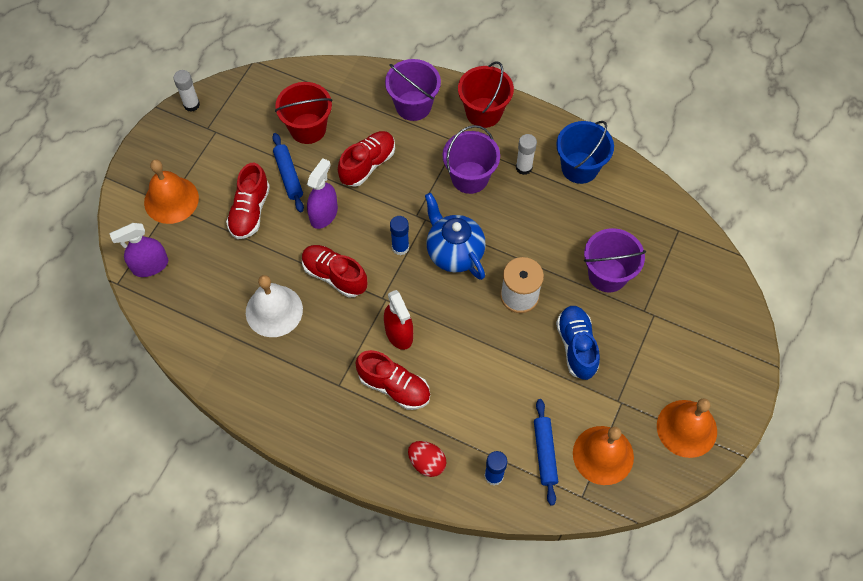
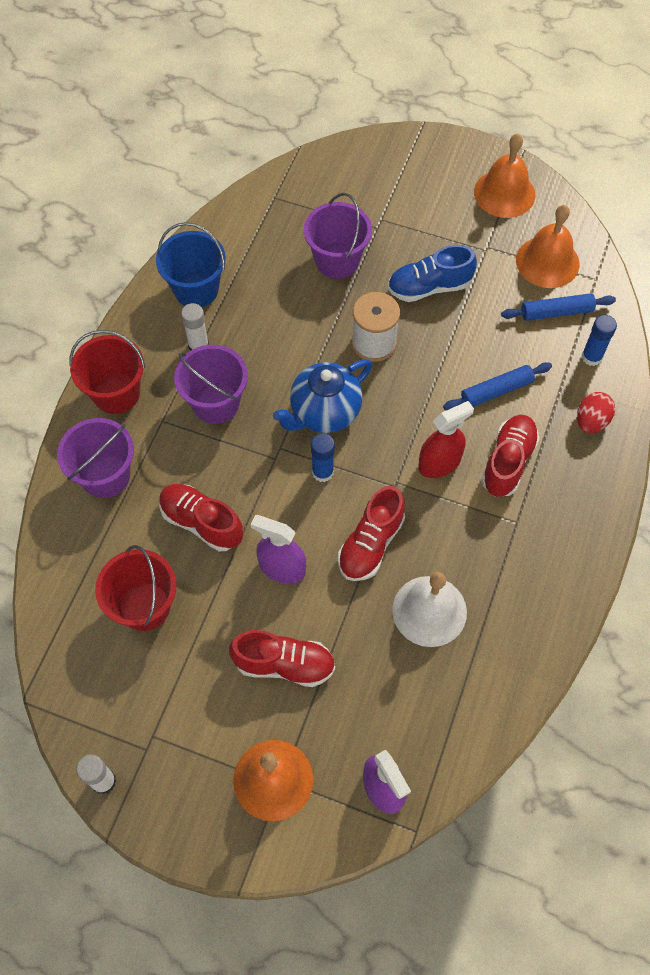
camera: 95 degrees left, 0 degrees up
blue rolling pin [272,133,304,212] -> blue rolling pin moved to [443,362,552,410]

